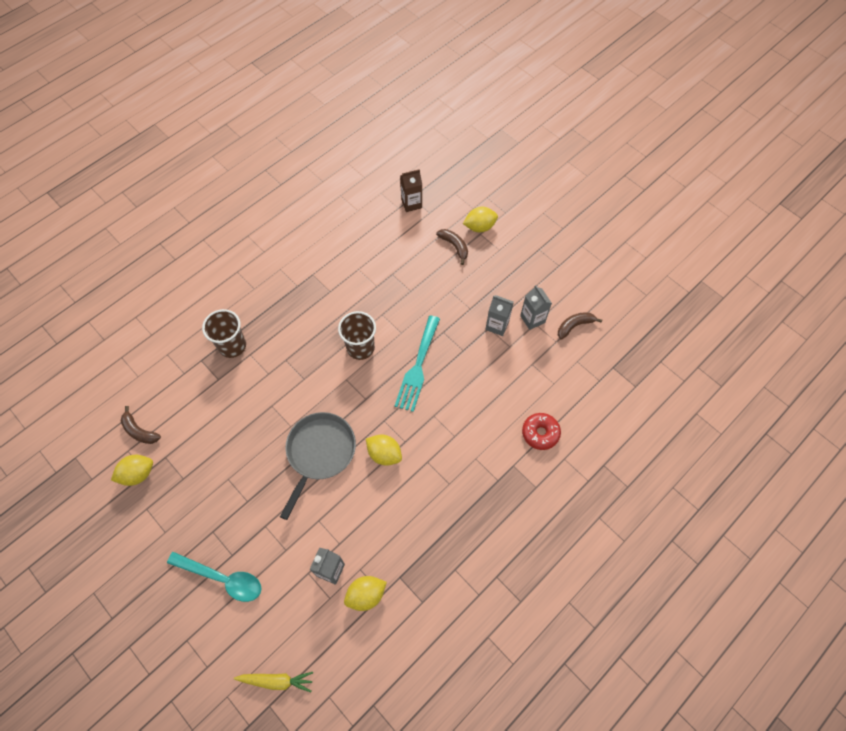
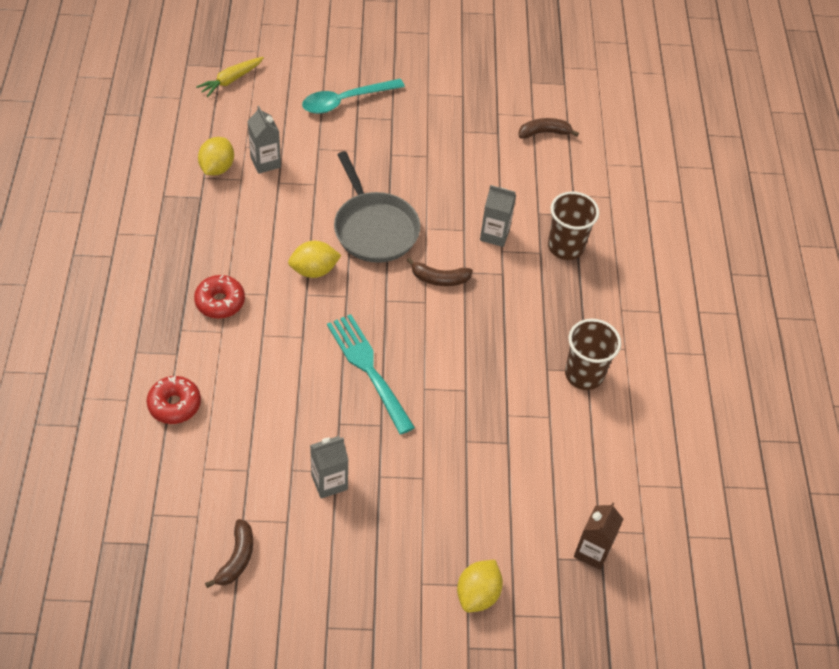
camera: 130 degrees right, 10 degrees down
yellow lemon [111,455,153,486] -> none
brown cup [338,311,376,360] -> brown cup moved to [565,319,621,390]
brown banana [436,229,468,265] -> brown banana moved to [407,257,473,286]
grey carton [520,285,552,330] -> grey carton moved to [480,185,516,247]
none -> red donut [194,275,245,319]

